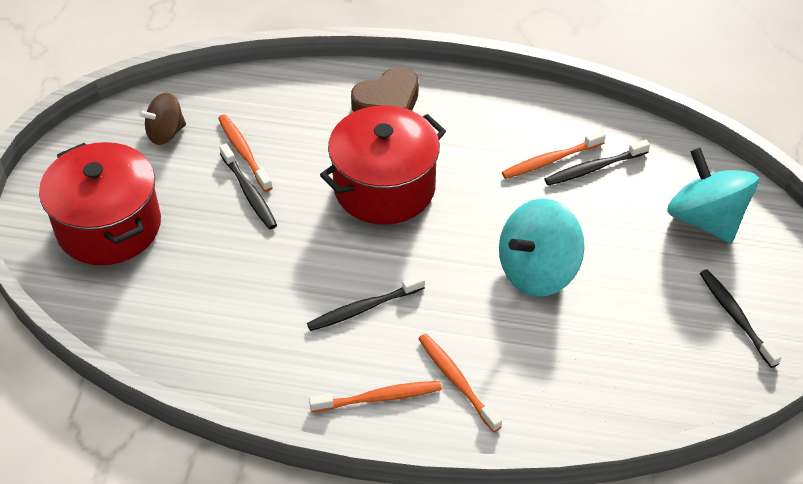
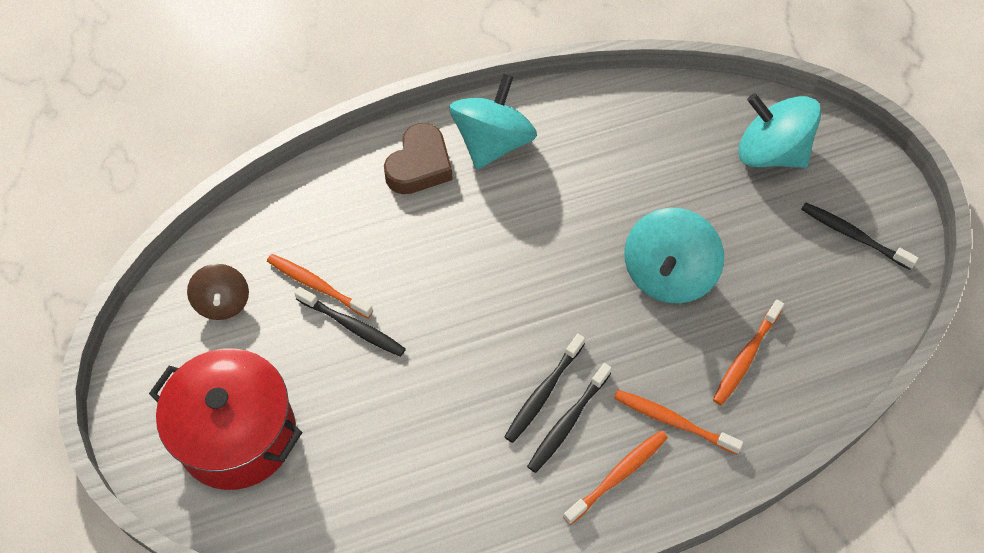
camera: 30 degrees left, 10 degrees up
brown spinning top [138,93,186,145] -> brown spinning top turned 45 degrees counterclockwise [187,264,249,320]
red pot [320,105,446,225] -> none
orange toothbrush [502,131,606,179] -> orange toothbrush moved to [713,300,784,405]
black toothbrush [545,139,650,186] -> black toothbrush moved to [527,363,612,473]
none -> turquoise spinning top [450,74,537,170]

